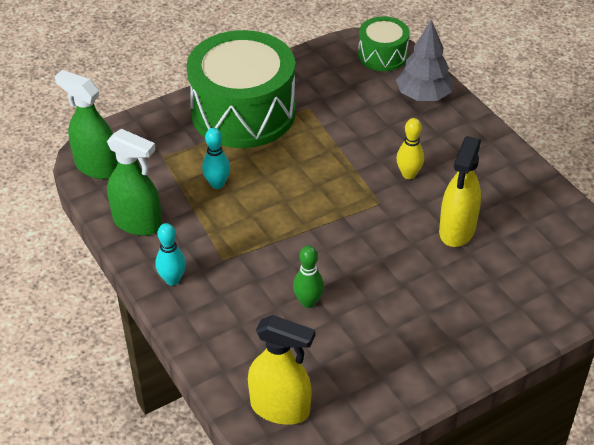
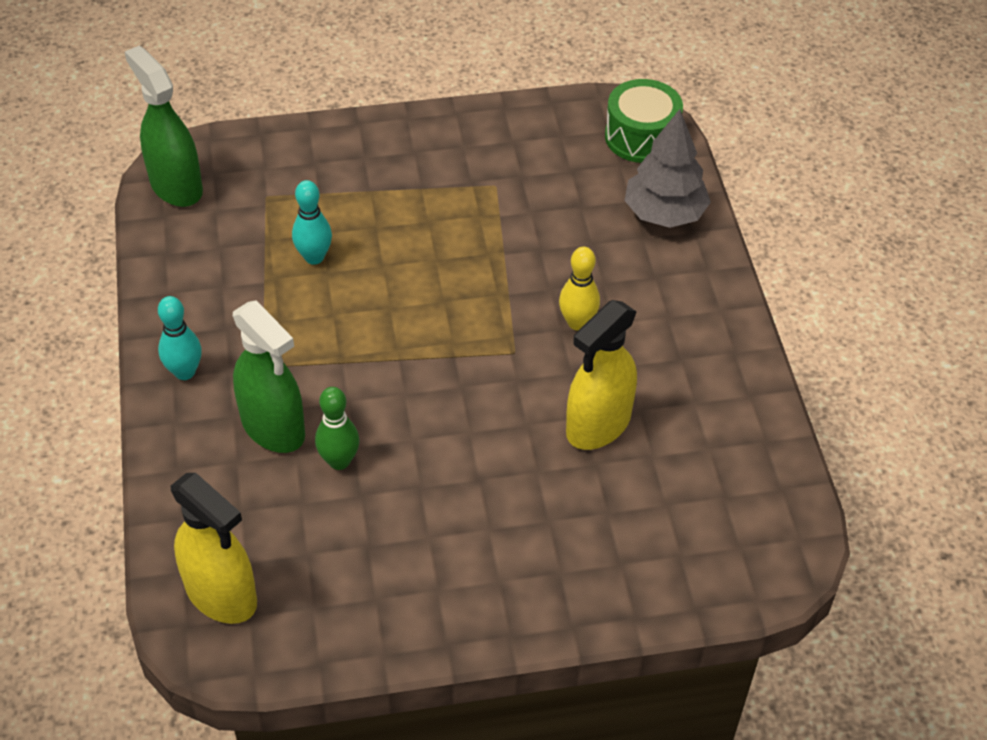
camera: 20 degrees right, 5 degrees up
green spray bottle [107,129,162,236] -> green spray bottle moved to [233,300,305,453]
green drum [187,30,296,148] -> none

